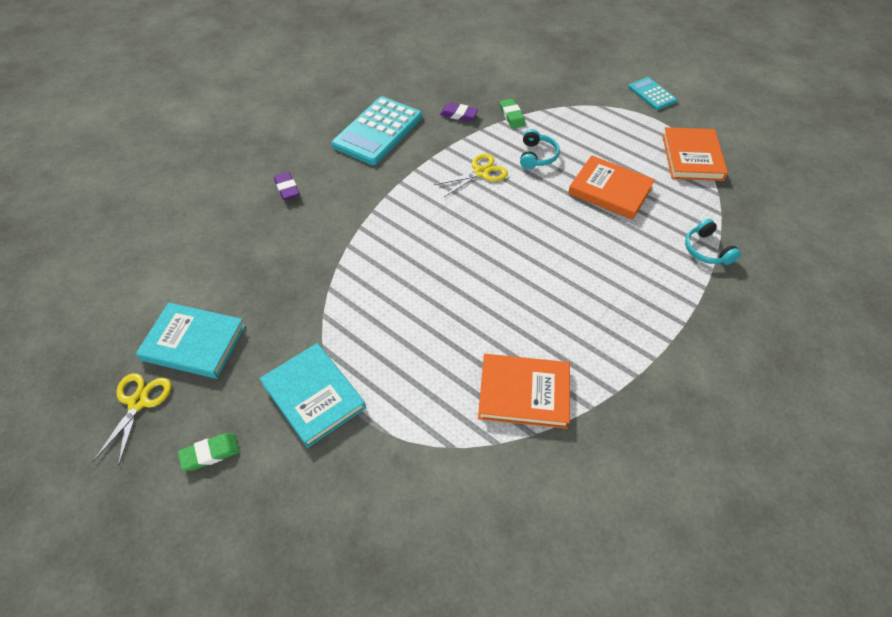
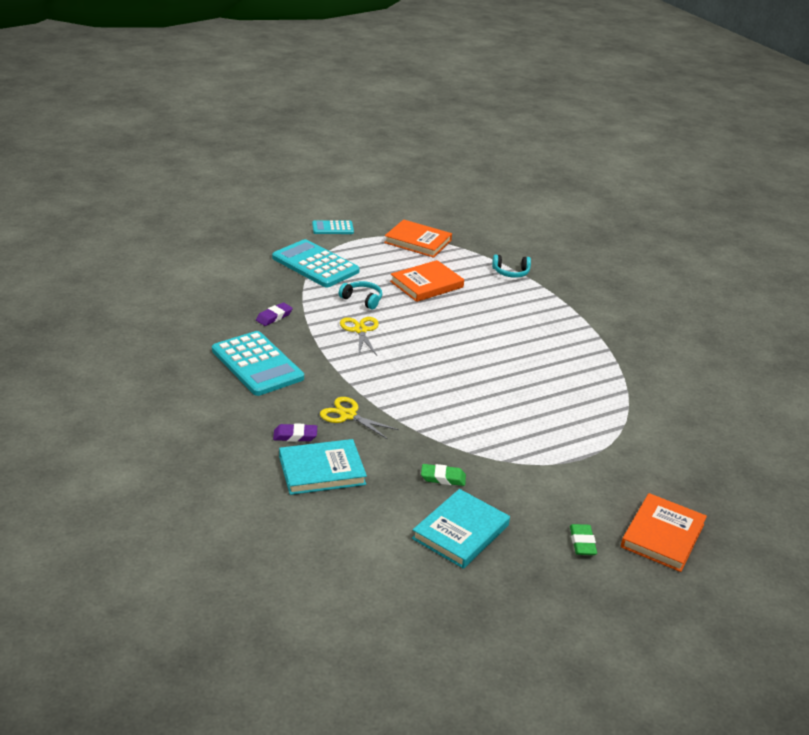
camera: 70 degrees left, 20 degrees down
yellow scissors [93,373,171,467] -> yellow scissors moved to [320,397,399,439]
turquoise book [260,343,366,448] -> turquoise book moved to [279,439,367,495]
orange book [478,354,570,429] -> orange book moved to [621,493,707,572]
green eraser [500,99,525,128] -> green eraser moved to [421,464,466,486]
none -> turquoise calculator [272,239,360,288]

